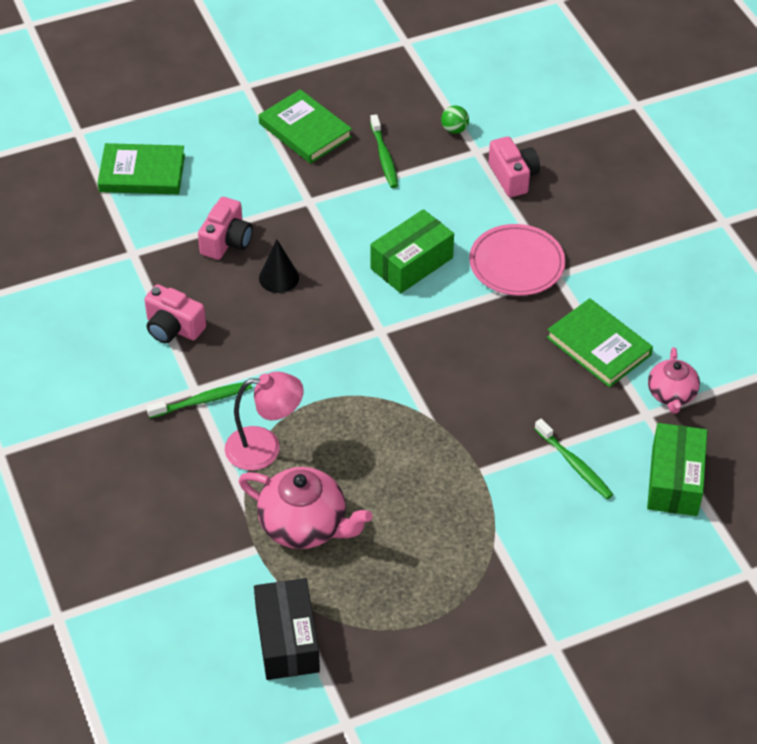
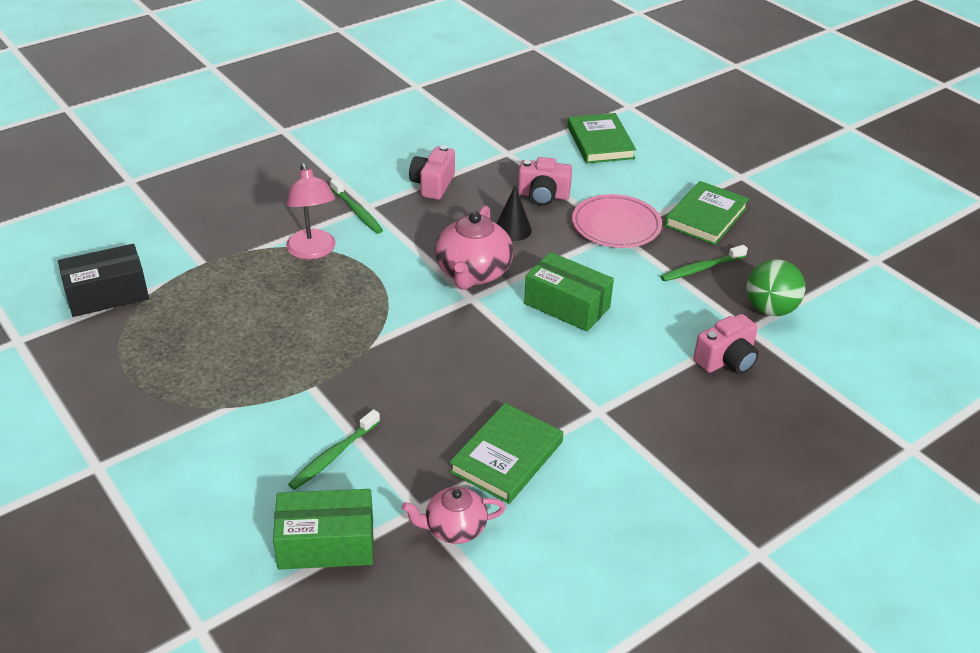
camera: 75 degrees right, 10 degrees down
pink teapot [238,467,372,549] -> pink teapot moved to [435,206,514,290]
green ball [441,106,469,134] -> green ball [747,260,805,316], size x1.85
pink plate [469,224,565,296] -> pink plate moved to [572,194,662,248]

